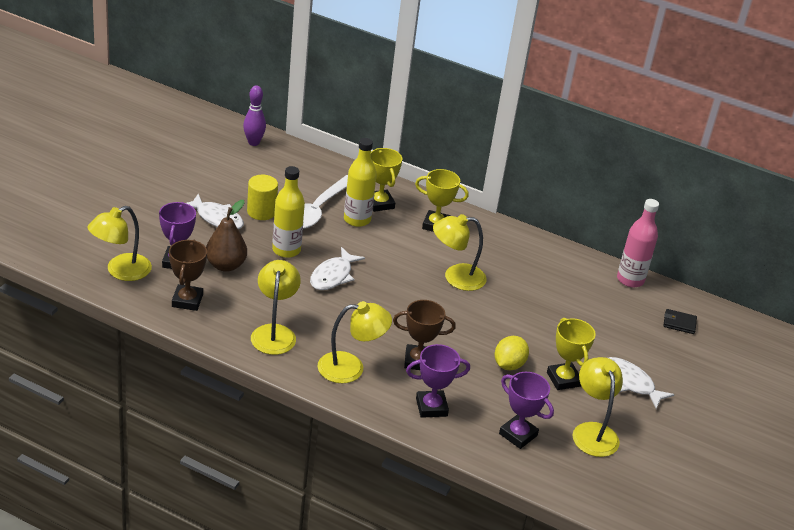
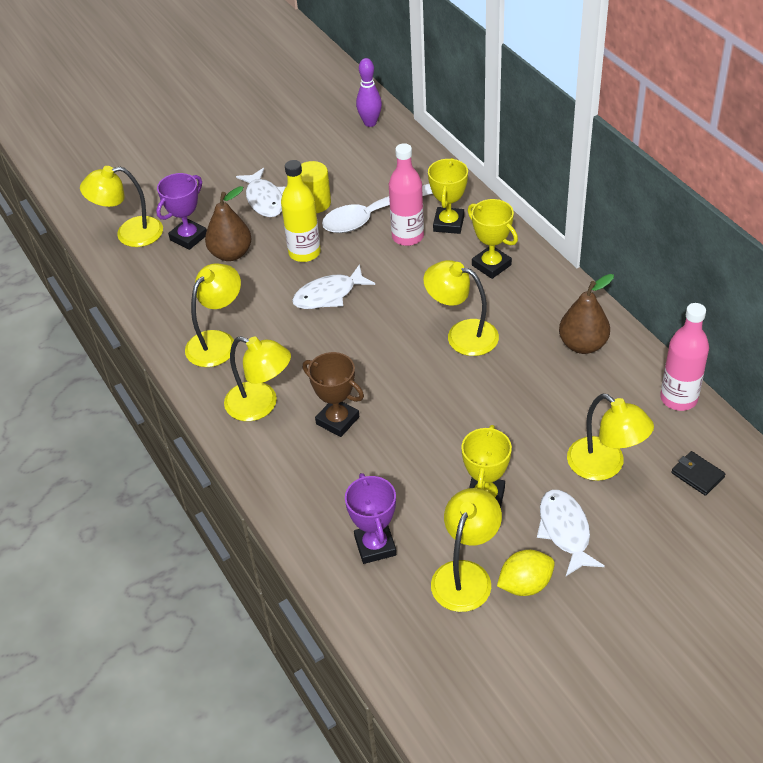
camera: 40 degrees right, 10 degrees up
brown trophy [169,240,207,311] -> none
yellow bottle [344,138,377,227] -> pink bottle [389,143,424,246]
purple trophy [406,344,470,418] -> none
yellow lemon [494,336,529,371] -> yellow lemon moved to [497,550,555,596]
none -> brown pear [559,274,614,354]
none -> yellow lamp [567,394,654,481]

